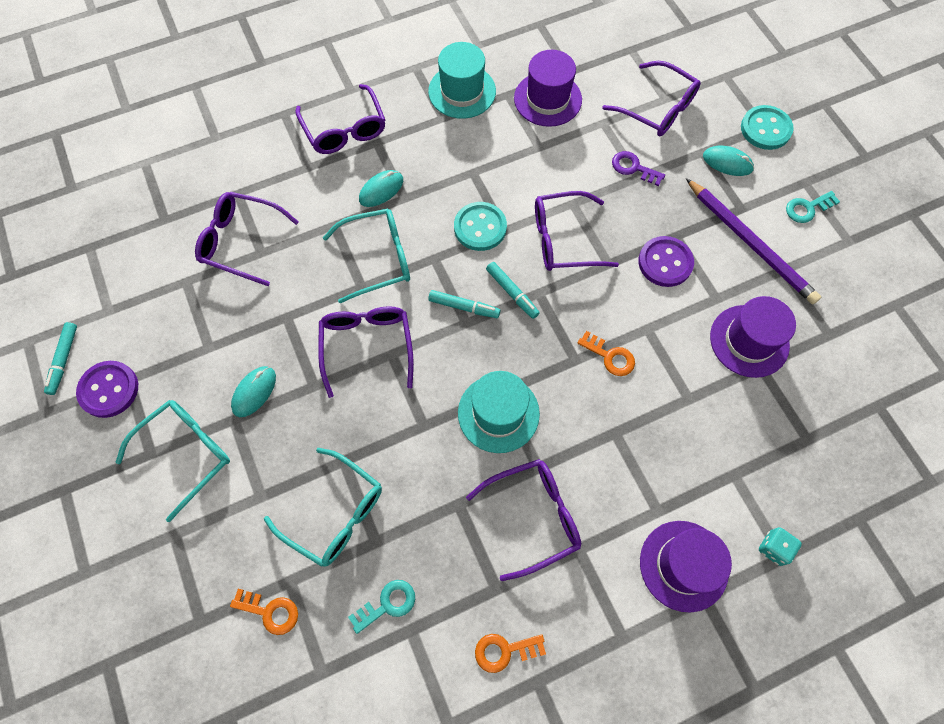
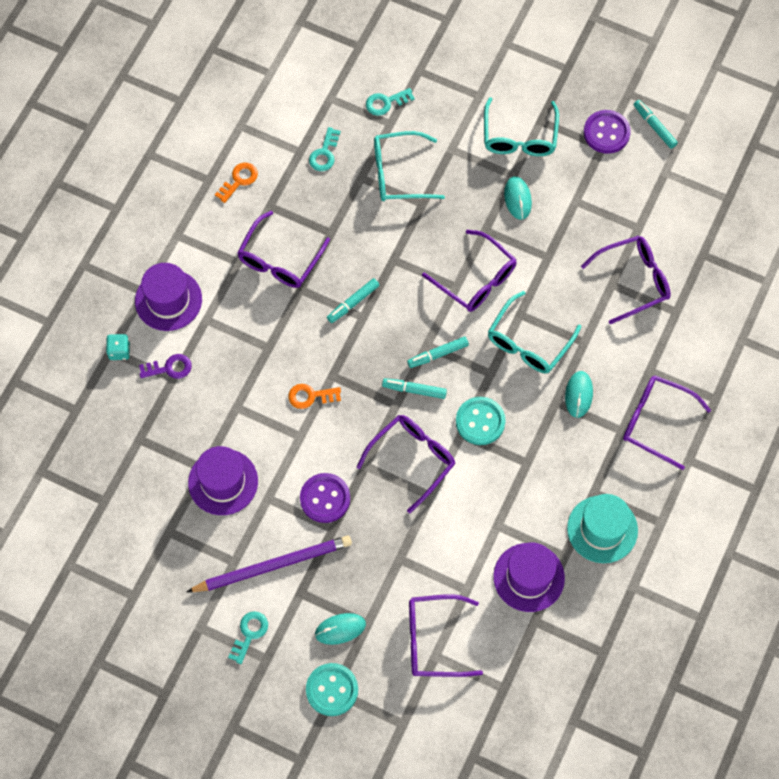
camera: 140 degrees right, 0 degrees up
orange key [230,589,298,635] -> turquoise key [366,88,415,116]
turquoise hat [458,371,540,453] -> turquoise marker [327,278,379,323]
purple key [612,151,665,186] -> purple key moved to [139,354,192,379]
purple pencil [686,178,821,304] -> purple pencil turned 150 degrees clockwise [187,535,352,592]

